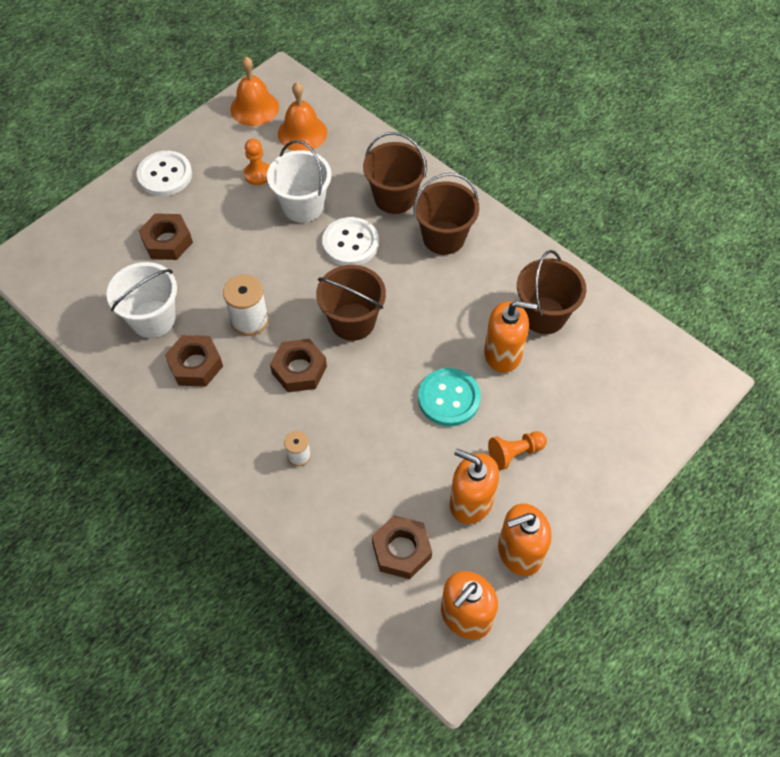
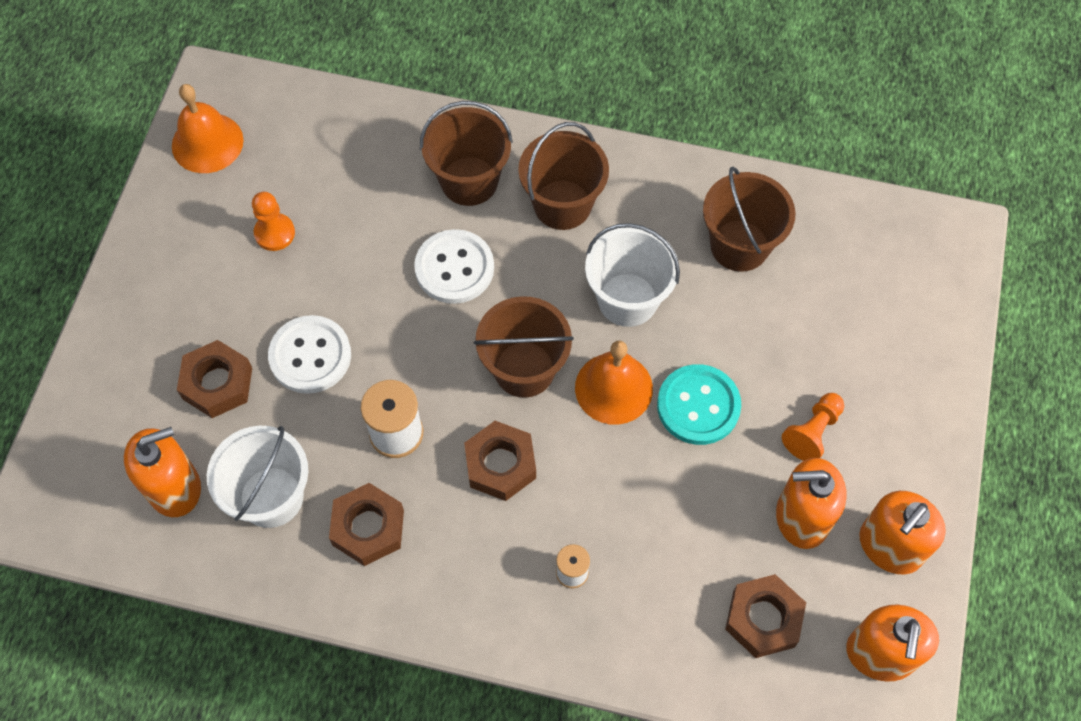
camera: 30 degrees left, 5 degrees up
white button [136,151,192,196] -> white button moved to [268,315,351,394]
white bucket [267,140,331,223] -> white bucket moved to [585,223,680,327]
orange bell [278,82,327,151] -> orange bell moved to [575,341,653,425]
orange soap dispenser [484,301,537,373] -> orange soap dispenser moved to [124,427,201,517]

